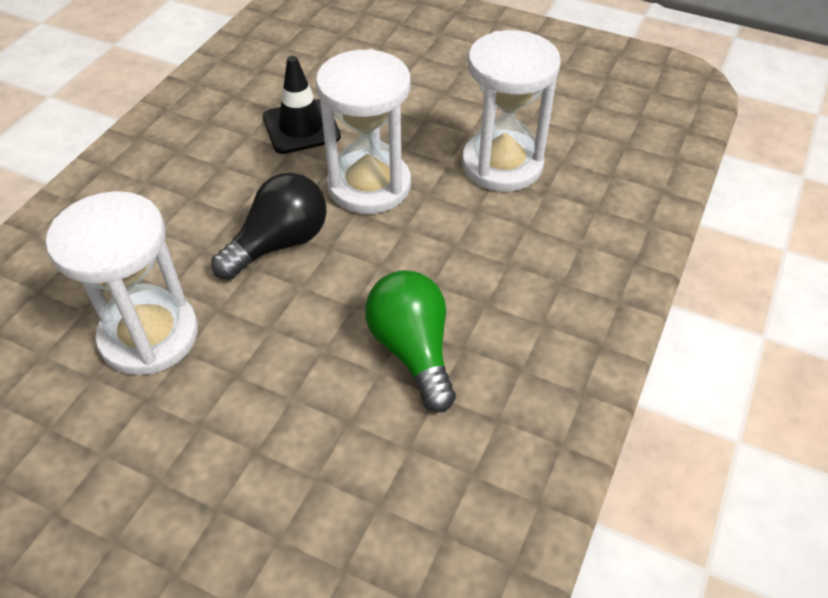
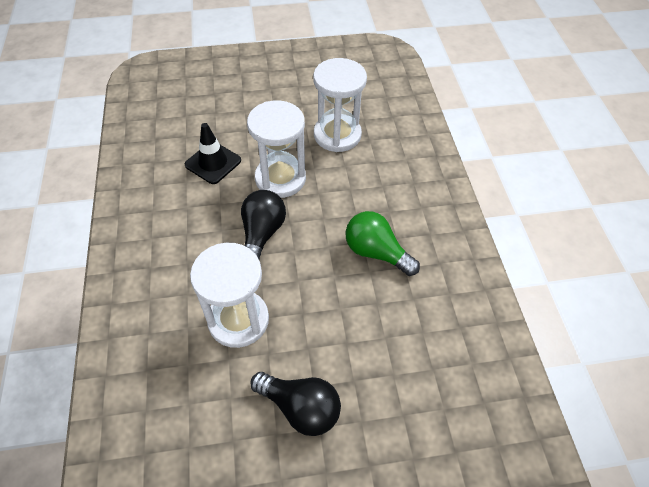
camera: 35 degrees left, 5 degrees up
none -> black light bulb [251,372,341,436]

